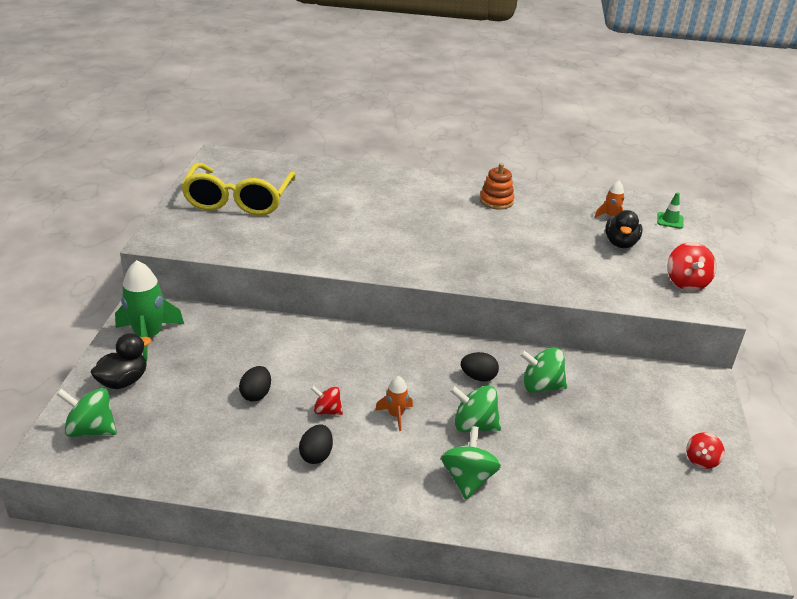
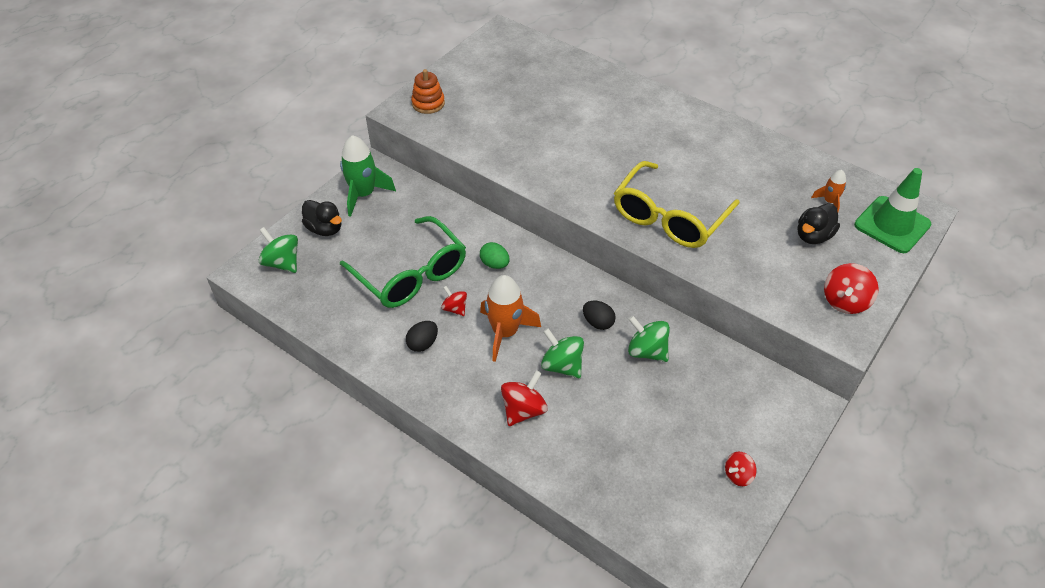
camera: 30 degrees right, 15 degrees up
black duck [91,333,151,389] -> black duck turned 60 degrees clockwise [302,200,342,236]
yellow glasses [181,163,296,215] -> yellow glasses moved to [614,161,740,248]
black egg [239,366,271,401] -> green glasses [340,216,466,308]
orange rocket [375,376,413,431] -> orange rocket [480,275,541,362], size x1.92
green spinning top [441,426,501,500] -> red spinning top [501,370,548,426]
orange stacking toy [480,163,514,210] -> orange stacking toy moved to [411,69,445,114]
green traffic cone [657,192,684,229] -> green traffic cone [854,168,931,253], size x2.16
none -> green egg [480,242,510,269]

